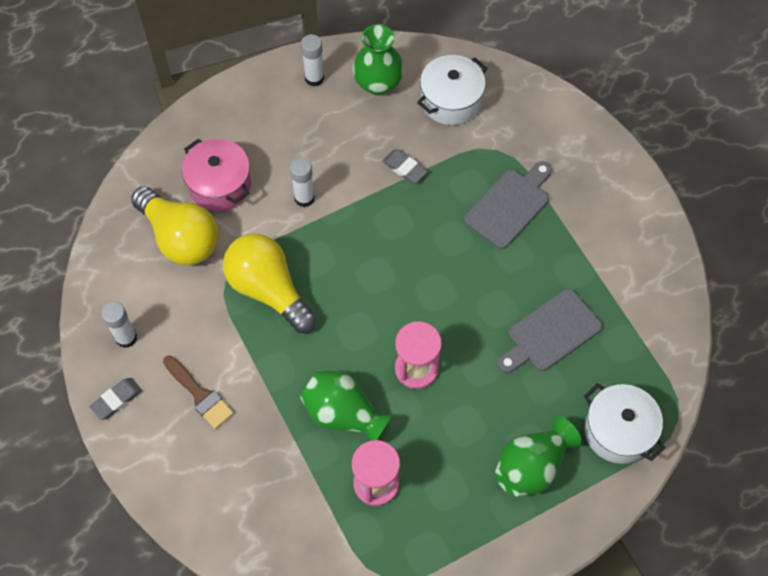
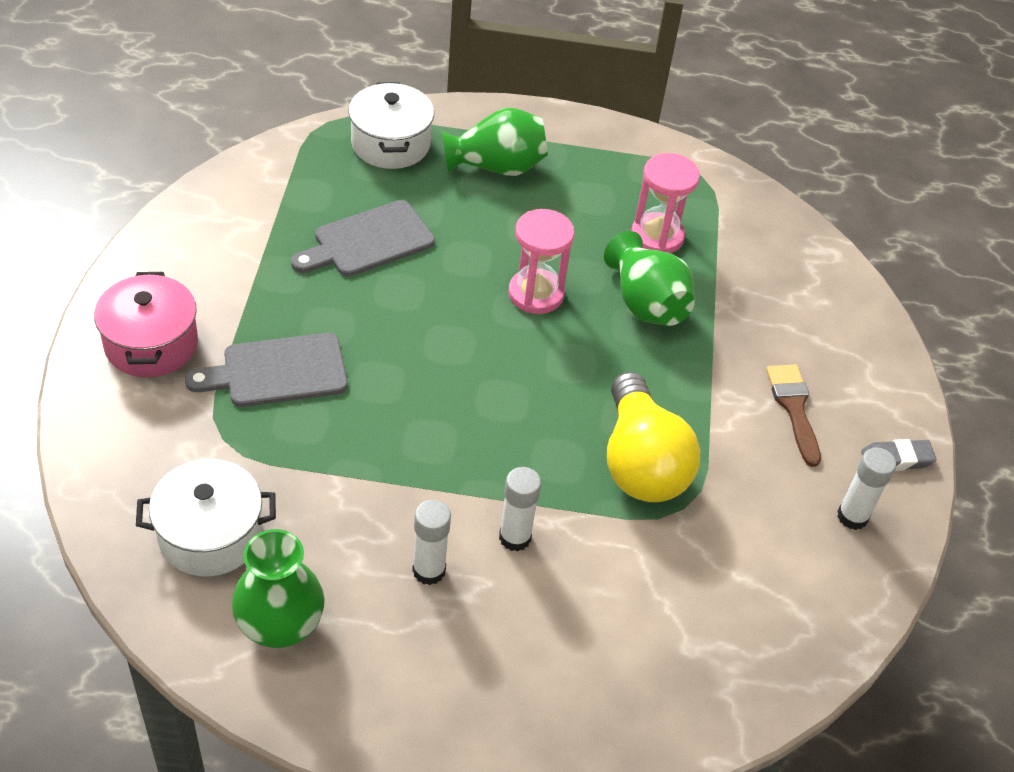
camera: 150 degrees left, 15 degrees down
yellow light bulb [131,186,219,265] -> none
pink pot [182,138,251,211] -> pink pot moved to [94,272,198,377]
white glue stick [301,34,324,87] -> white glue stick moved to [412,500,451,585]
grey eraser [382,149,428,183] -> none
grey cutting board [497,289,602,373] -> grey cutting board turned 150 degrees clockwise [291,200,435,276]

